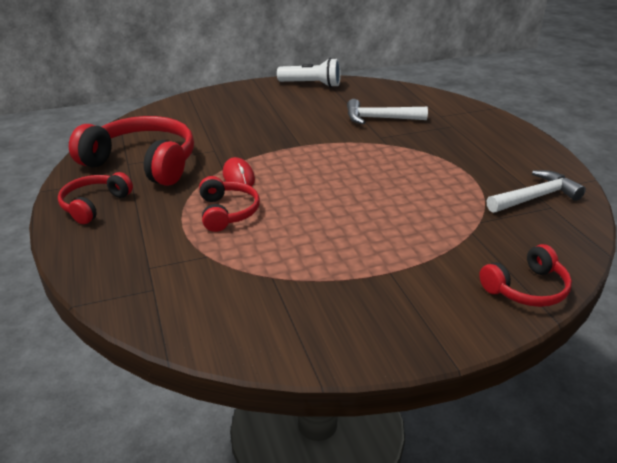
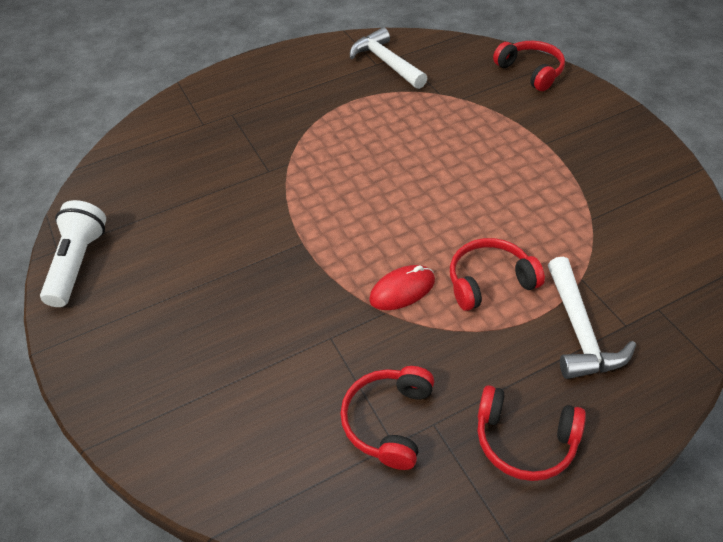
camera: 95 degrees left, 15 degrees up
red headphones [69,116,194,186] -> red headphones [341,366,434,470], size x0.55
white hammer [347,99,428,125] -> white hammer moved to [548,256,636,379]

